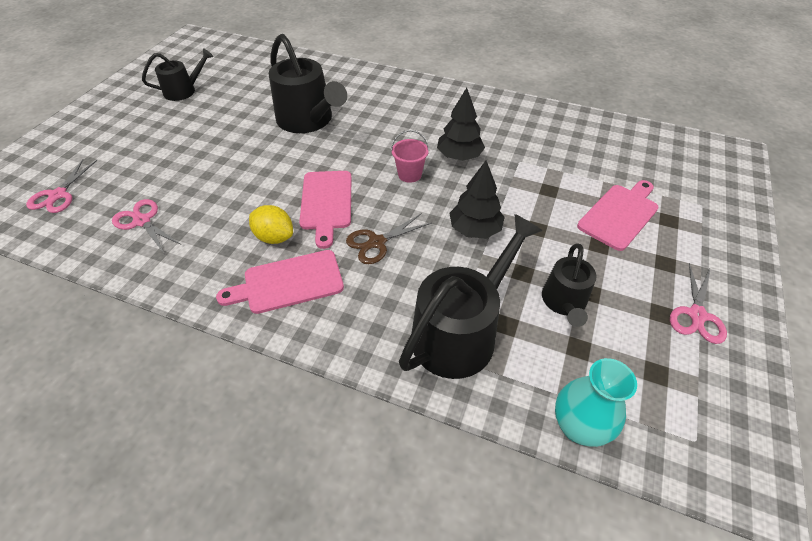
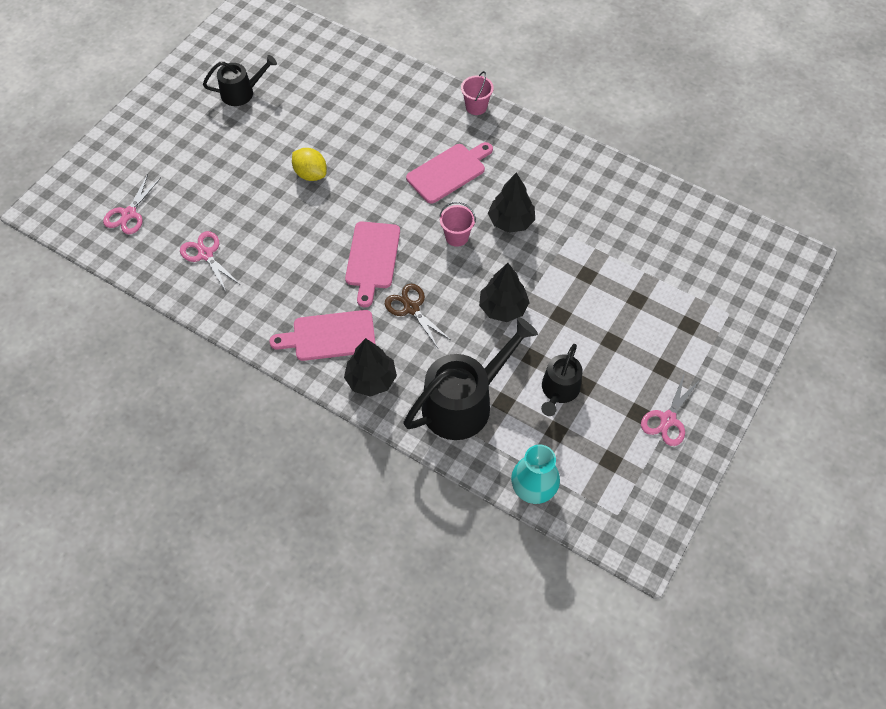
camera: 10 degrees right, 10 degrees up
yellow lemon [249,205,293,244] -> yellow lemon moved to [292,148,327,181]
black watering can [269,34,347,133] -> none
brown scissors [346,213,432,264] -> brown scissors turned 75 degrees clockwise [385,284,452,348]
pink cutting board [577,180,659,251] -> pink cutting board moved to [406,142,493,204]
none -> black tree [344,338,397,397]
none -> pink bucket [461,71,494,115]

